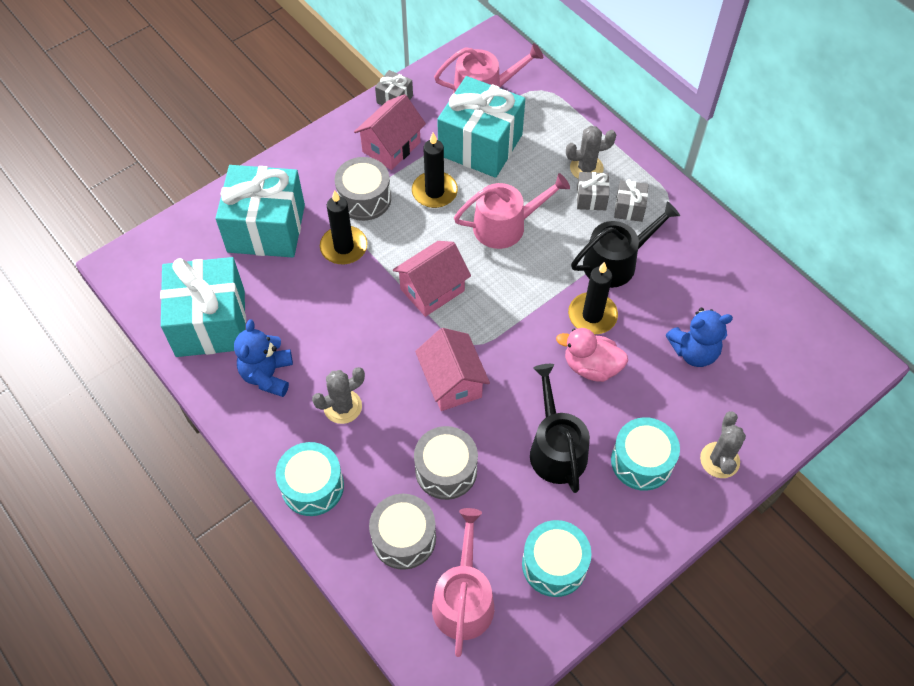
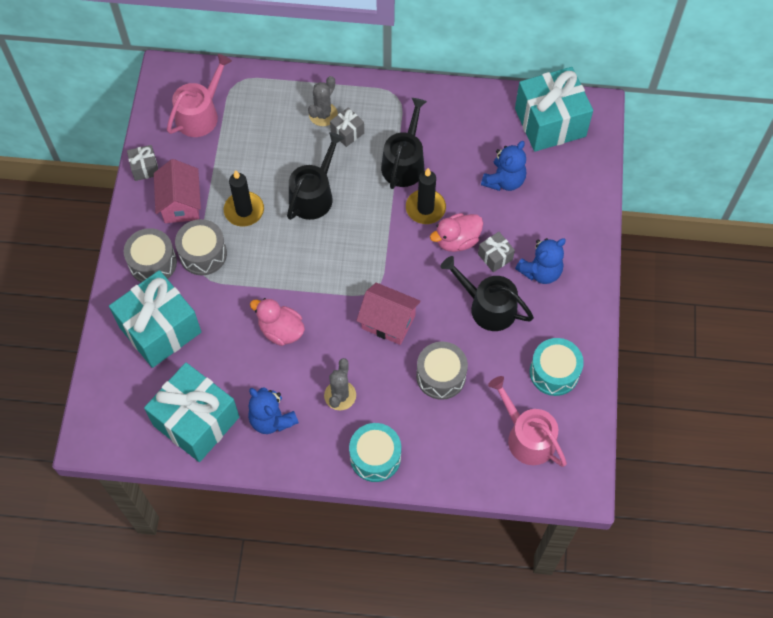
camera: 45 degrees left, 5 degrees up
black candle [320,190,368,264] -> none
grey drum [369,494,436,570] -> grey drum moved to [124,228,177,282]
pink house [393,241,471,317] -> none
turquoise gift [437,76,525,178] -> turquoise gift moved to [515,67,593,152]
pink watering can [454,173,570,249] -> black watering can [287,132,344,220]
turquoise drum [611,417,680,491] -> blue teddy bear [515,238,566,284]
grey gift [614,179,649,222] -> grey gift moved to [478,232,515,273]
grey cactus [700,411,746,478] -> none
none -> pink duck [250,298,305,346]

